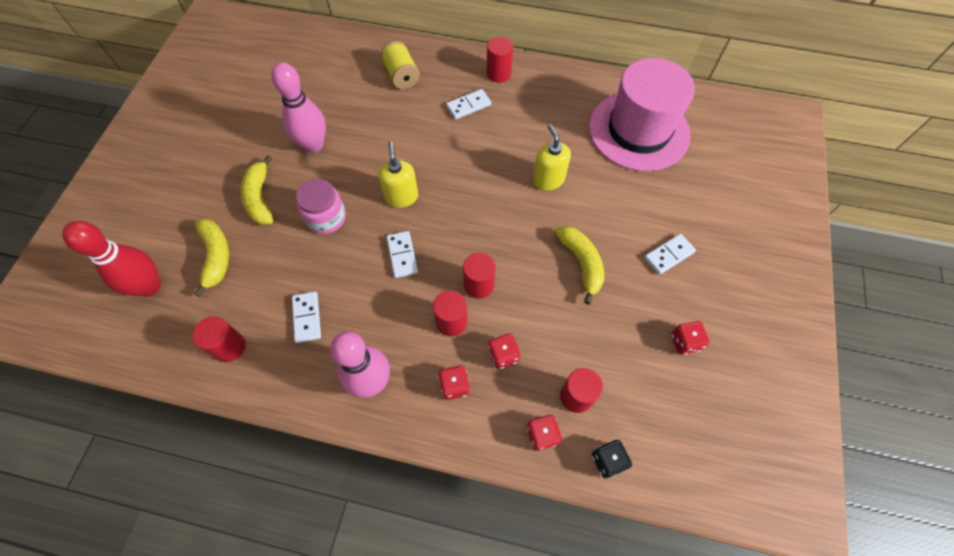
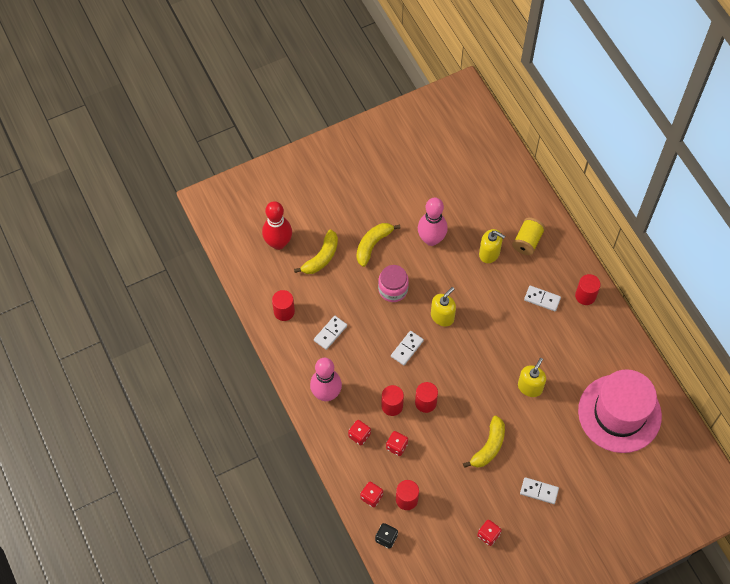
camera: 50 degrees right, 0 degrees up
none -> yellow soap dispenser [479,229,505,263]

